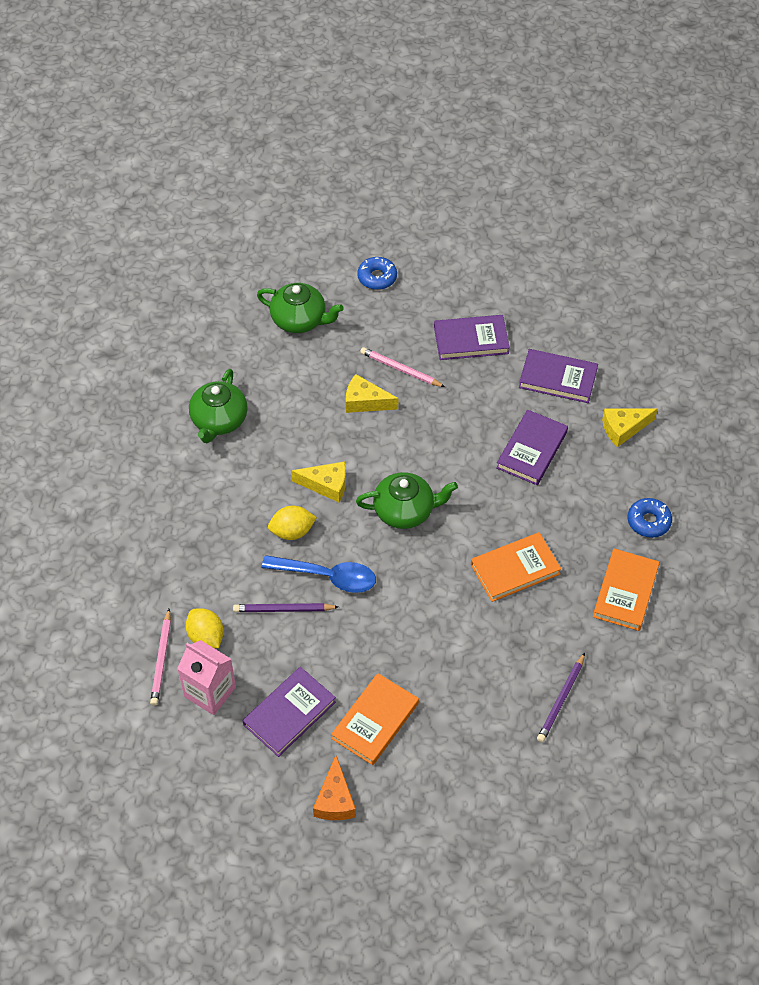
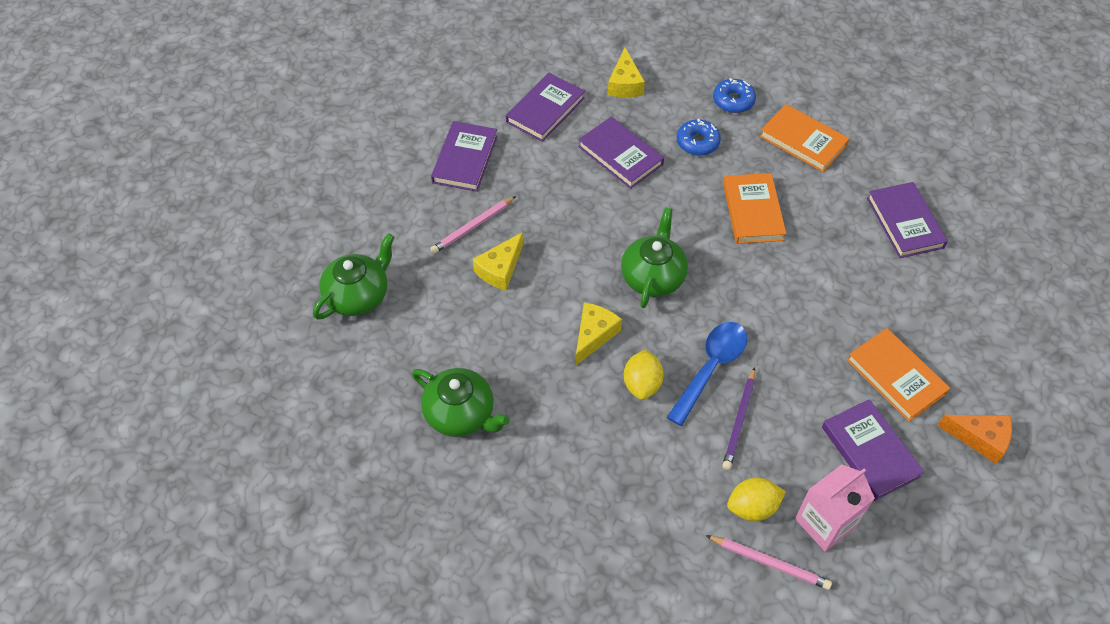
camera: 70 degrees left, 0 degrees up
blue donut [357,257,397,290] -> blue donut moved to [677,119,721,156]
purple pencil [537,653,585,742] -> purple book [867,182,948,258]

